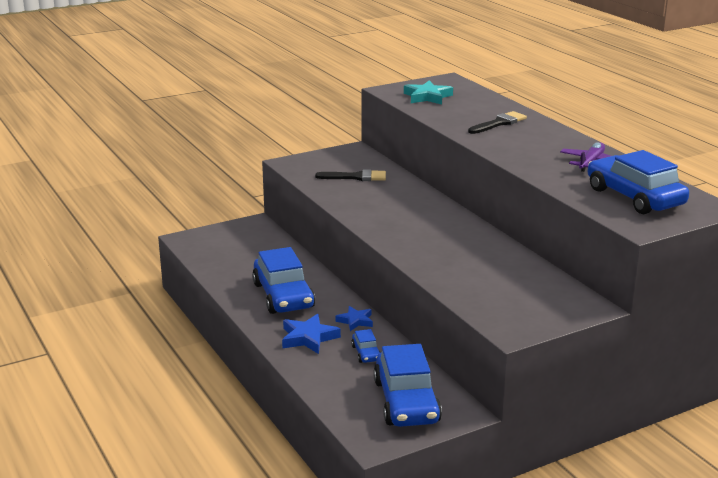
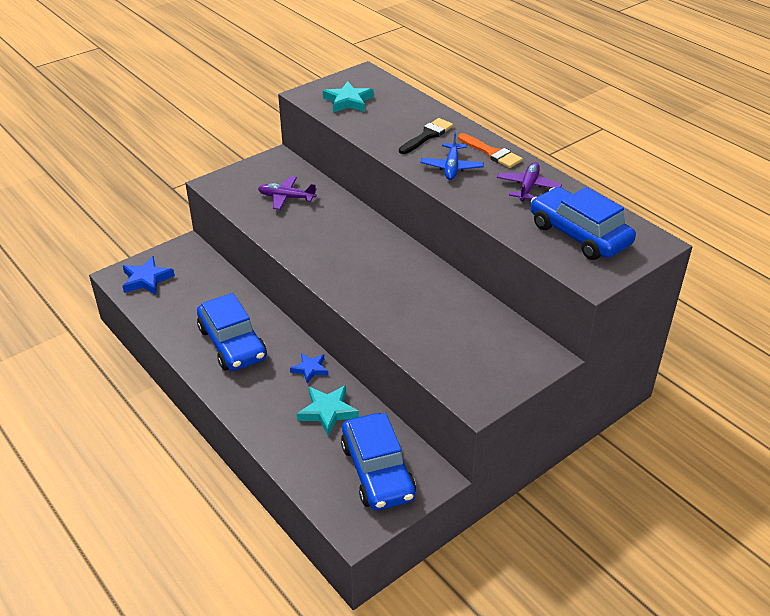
camera: 10 degrees left, 15 degrees up
blue star [282,313,341,354] -> blue star moved to [123,256,175,295]
black brush [315,169,386,181] -> purple plane [258,176,317,210]
blue car [351,329,381,363] -> turquoise star [297,385,359,436]
none -> blue plane [421,132,484,180]
none -> orange brush [458,133,523,168]

